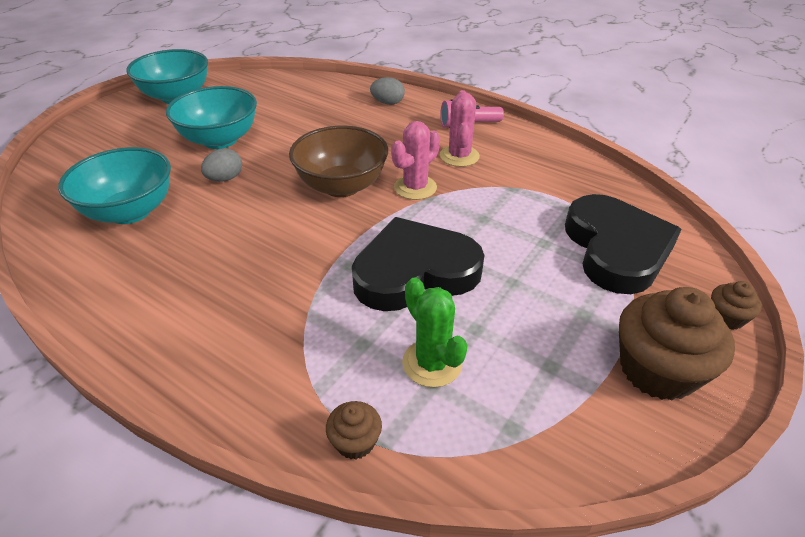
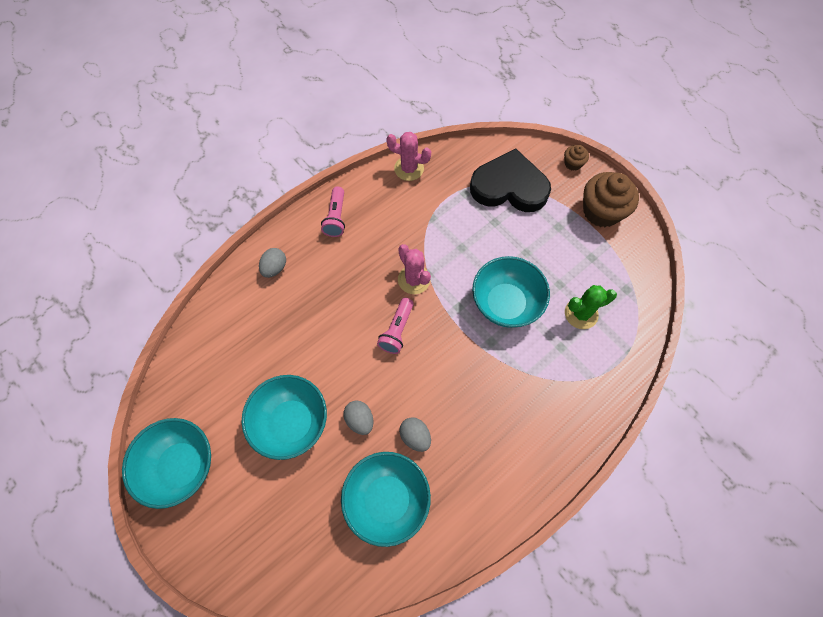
camera: 75 degrees left, 25 degrees up
brown bowl [289,126,388,197] -> pink flashlight [377,298,414,354]
brown cupcake [326,401,382,460] -> none
black heart [352,217,484,311] -> turquoise bowl [472,256,550,328]
pink cactus [440,90,480,167] -> pink cactus moved to [386,132,431,181]
none -> grey egg [399,417,431,452]

